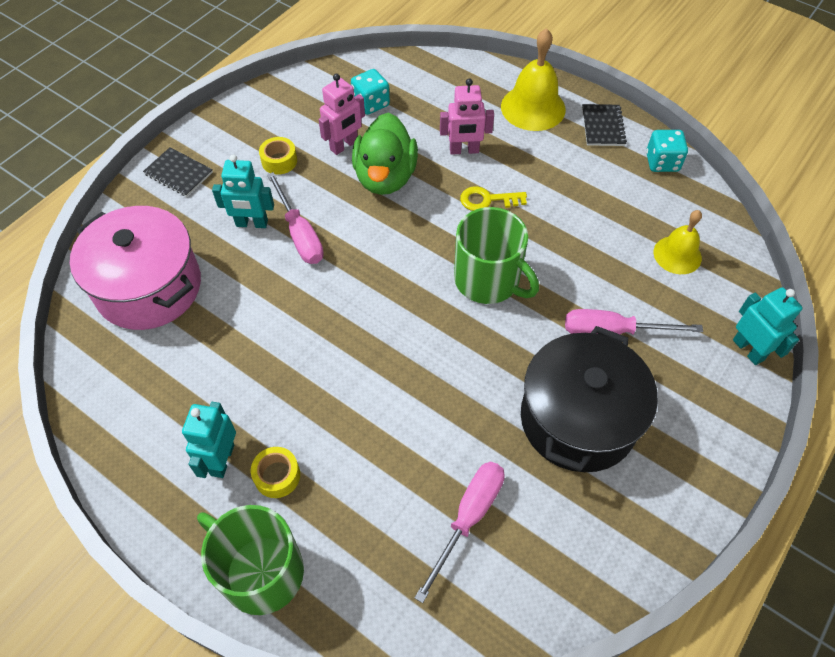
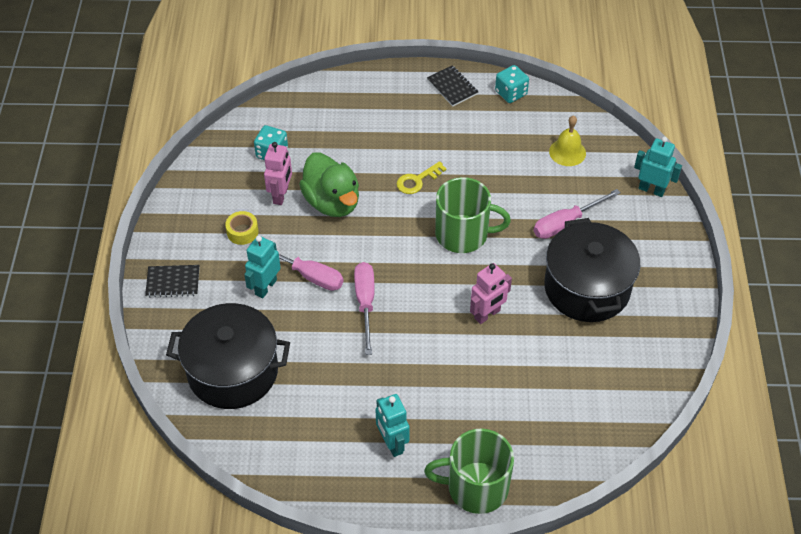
camera: 35 degrees left, 5 degrees down
pink pot [70,206,201,330] -> black pot [166,303,290,409]
turquoise robot [212,155,274,228] -> turquoise robot turned 150 degrees clockwise [244,236,281,298]
yellow tape [251,447,300,498] -> none
pink screwdriver [414,462,505,603] -> pink screwdriver moved to [354,262,375,355]
pink robot [440,78,494,155] -> pink robot moved to [470,263,512,324]
yellow bell [501,28,566,131] -> none

